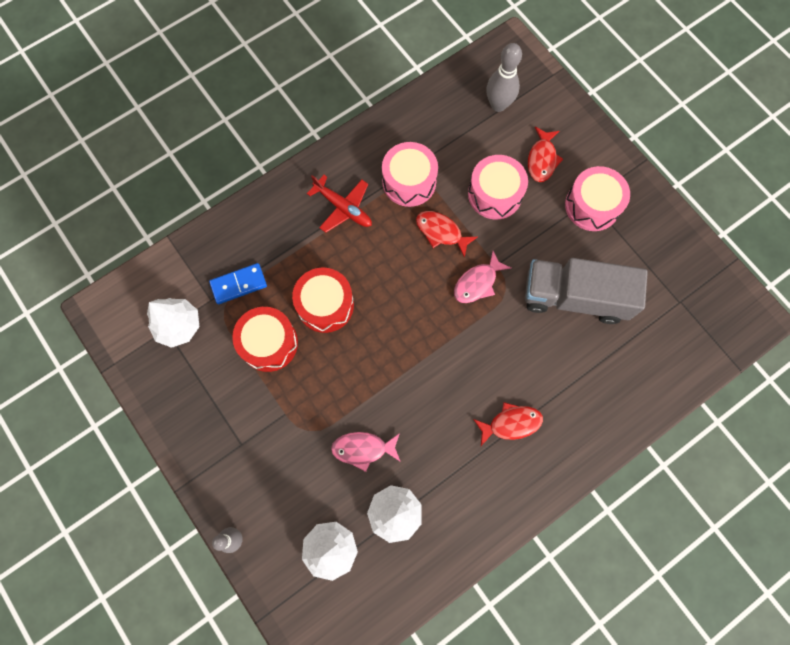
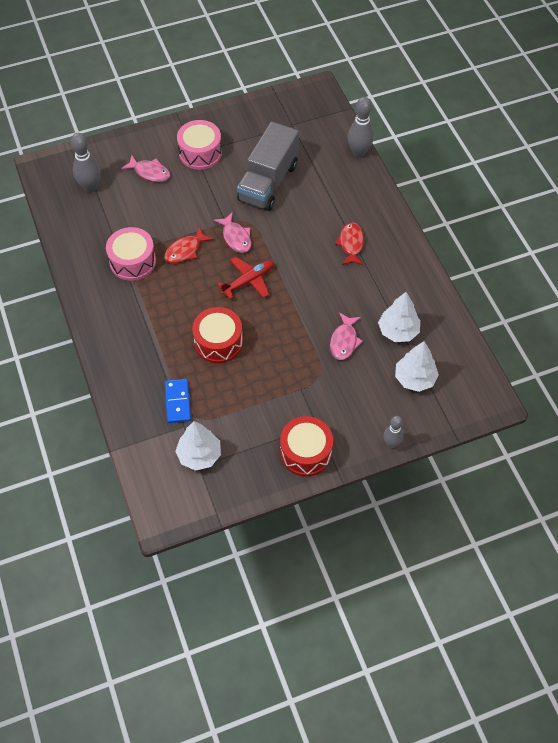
camera: 75 degrees left, 15 degrees down
red drum [232,307,298,372] -> red drum moved to [280,416,333,477]
red plane [307,175,372,233] -> red plane moved to [217,257,274,300]
pink drum [468,155,528,220] -> none
red fish [528,127,563,182] -> pink fish [121,155,170,182]
none -> grey bowling pin [348,97,374,157]

